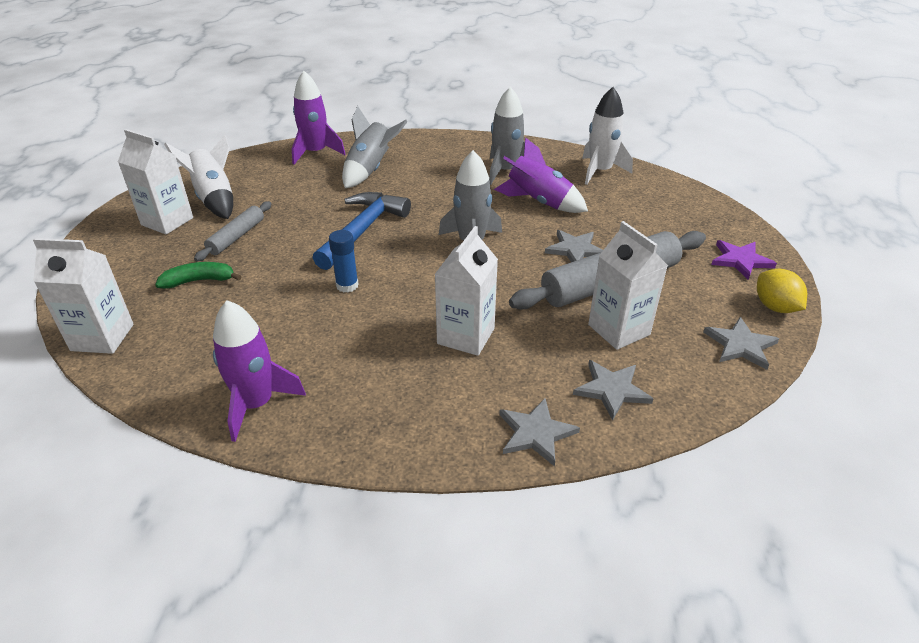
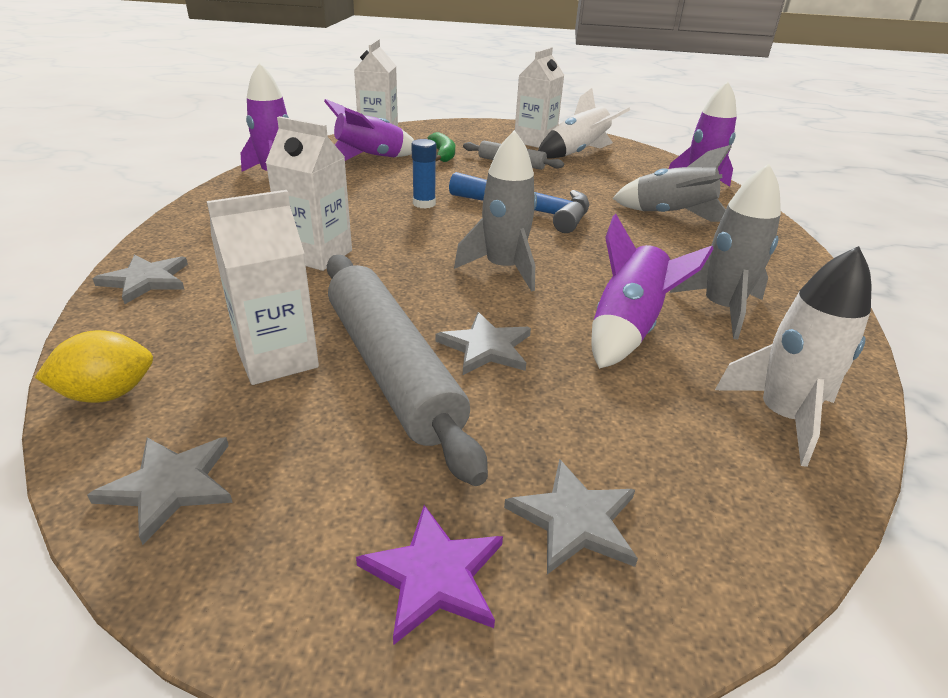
camera: 90 degrees right, 5 degrees down
grey star [573,360,653,420] -> grey star moved to [504,459,638,574]
yellow lemon [757,269,807,313] -> yellow lemon moved to [35,330,153,403]
none -> purple rocket [324,99,414,161]

